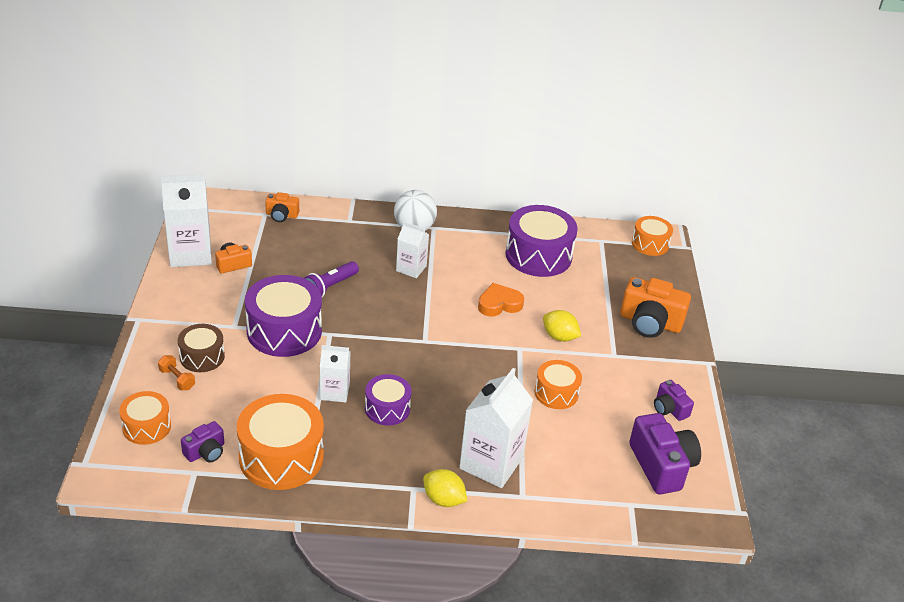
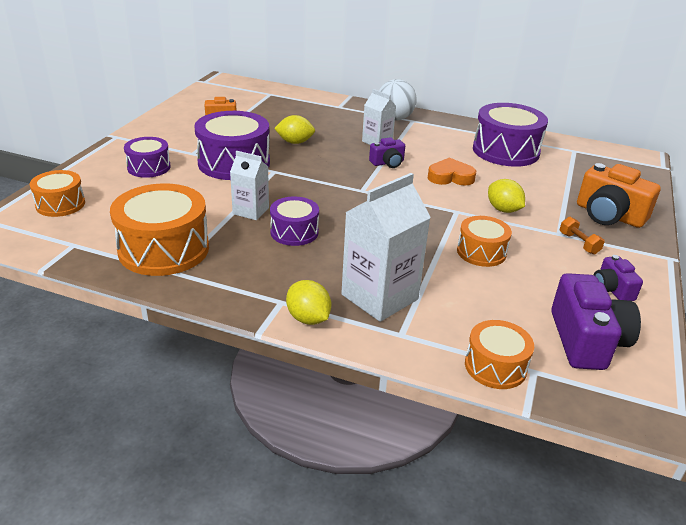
camera: 20 degrees right, 5 degrees down
orange dumbbell [158,355,195,390] -> orange dumbbell moved to [560,217,605,255]
white carton [161,174,212,267] -> none
brown drum [178,324,225,372] -> purple drum [124,137,171,178]
purple camera [181,421,224,463] -> purple camera moved to [369,137,405,168]
orange camera [265,192,299,222] -> none
purple flashlight [304,261,359,297] -> yellow lemon [274,115,315,144]
orange drum [632,216,673,256] -> orange drum moved to [465,320,534,389]

